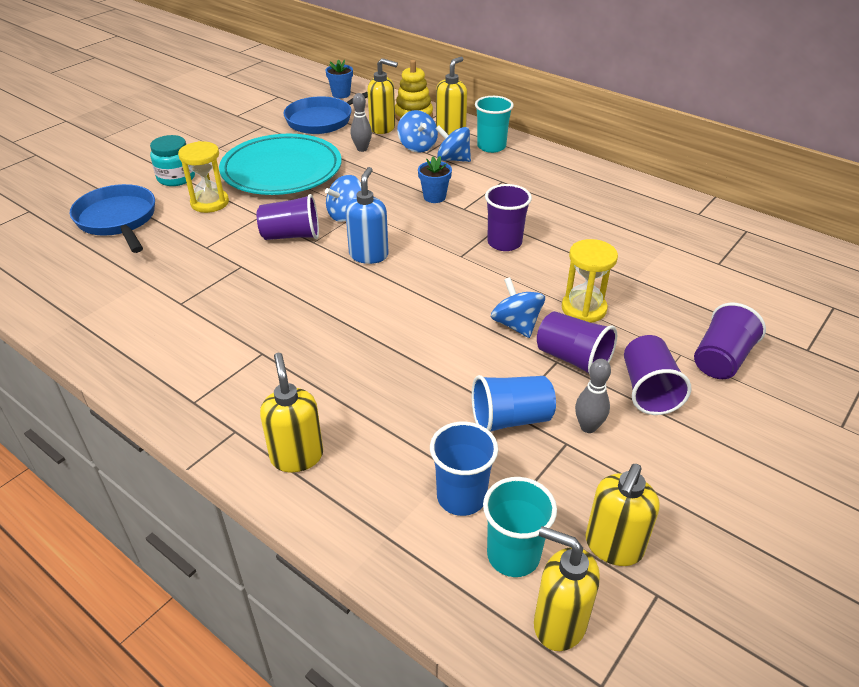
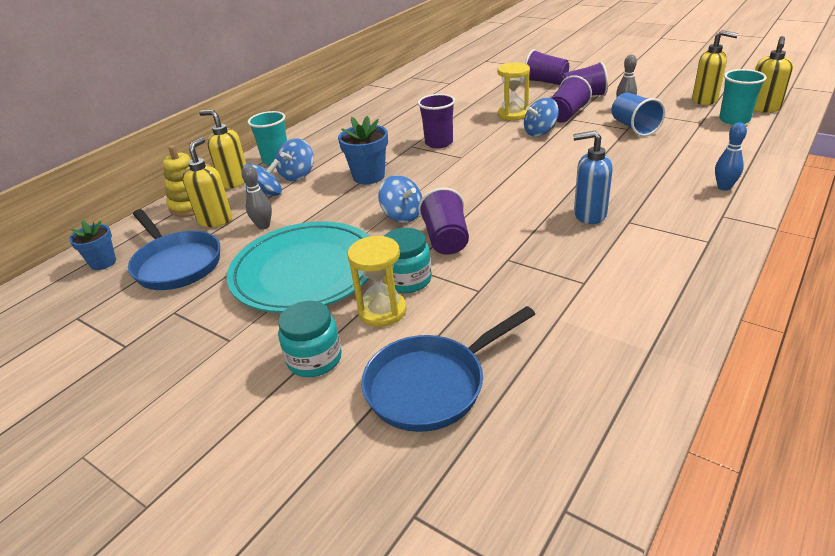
camera: 90 degrees left, 5 degrees down
yellow soap dispenser [260,353,323,472] -> blue bowling pin [715,122,747,191]
blue soap dispenser [345,167,388,264] -> blue soap dispenser moved to [573,131,613,224]
blue flower pot [418,156,452,203] -> blue flower pot [338,116,388,184], size x1.51
blue cup [430,422,498,516] -> none
none -> turquoise jar [383,228,432,293]

